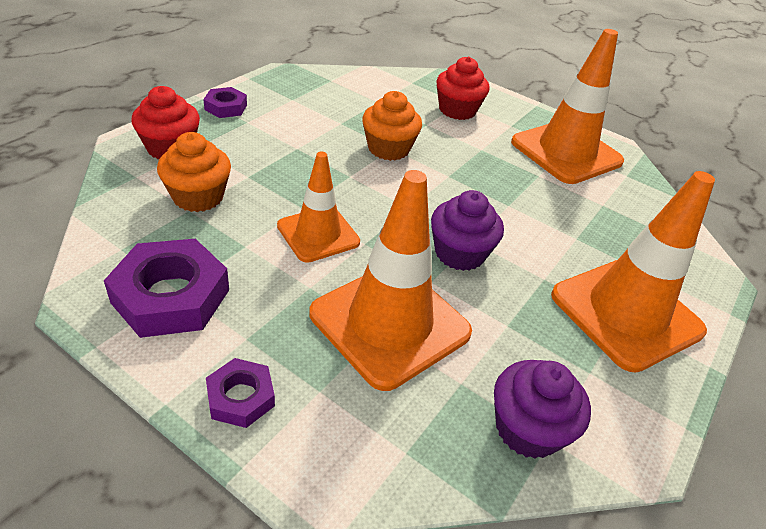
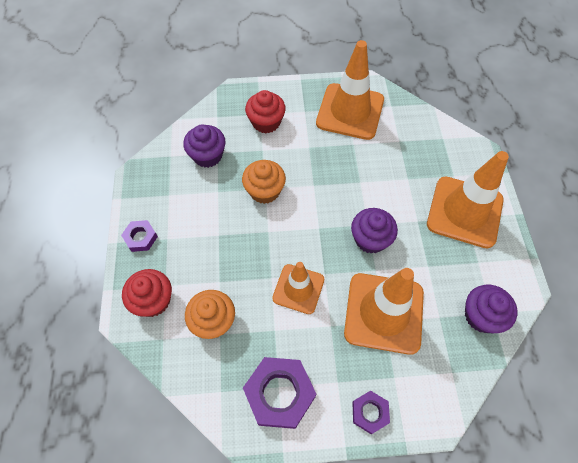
camera: 35 degrees left, 20 degrees up
none -> purple cupcake [183,125,226,168]

